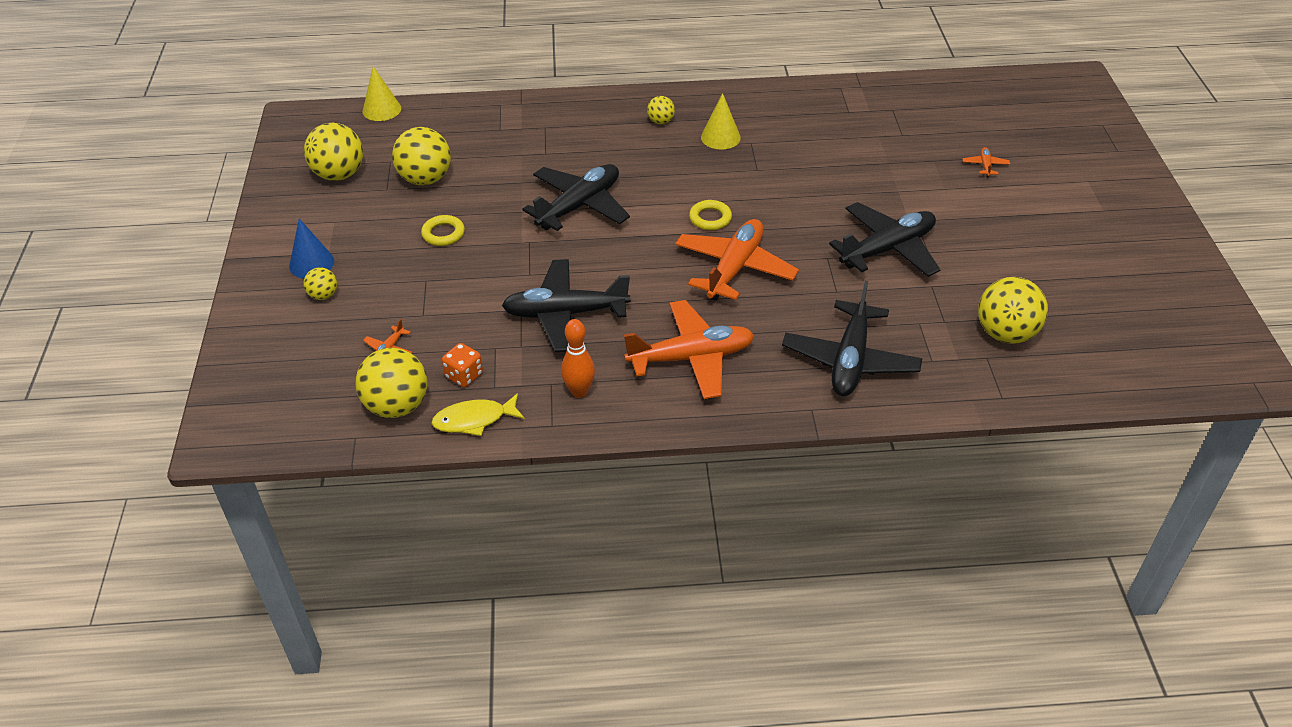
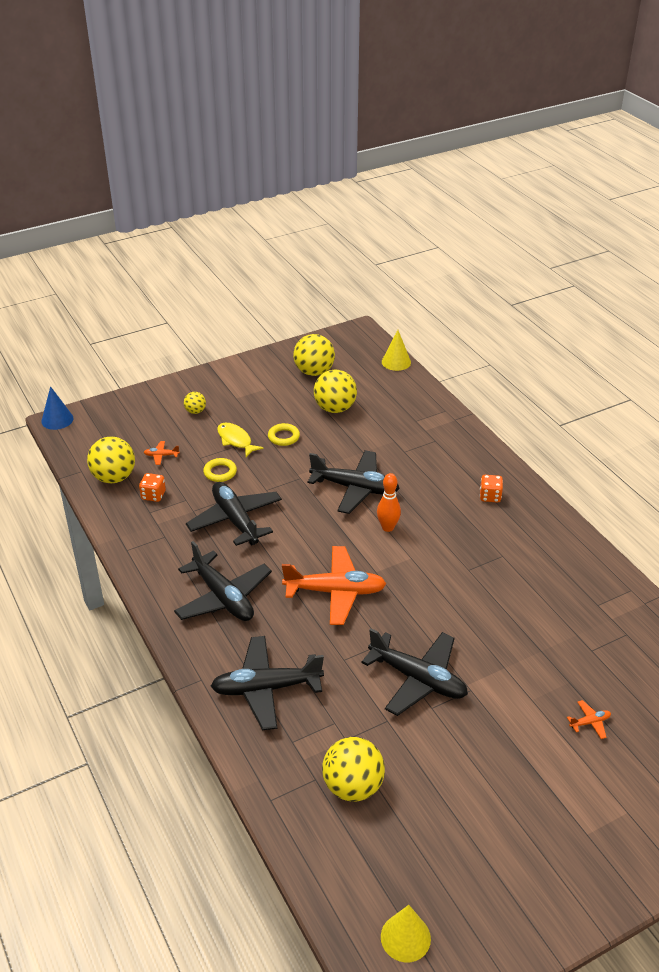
camera: 65 degrees right, 5 degrees down
blue cone [289,219,334,278] -> blue cone moved to [41,386,74,430]
yellow fish [431,393,525,436] -> yellow fish moved to [217,423,264,457]
orange bowling pin [561,319,595,398] -> orange bowling pin moved to [377,473,401,532]
orange plane [624,300,754,399] -> black plane [174,541,272,621]
yellow ball [647,96,675,124] -> orange dice [480,475,503,503]
yellow ring [689,200,732,230] -> yellow ring moved to [203,458,237,482]
yellow cone [701,93,741,150] -> yellow cone moved to [381,905,431,962]

